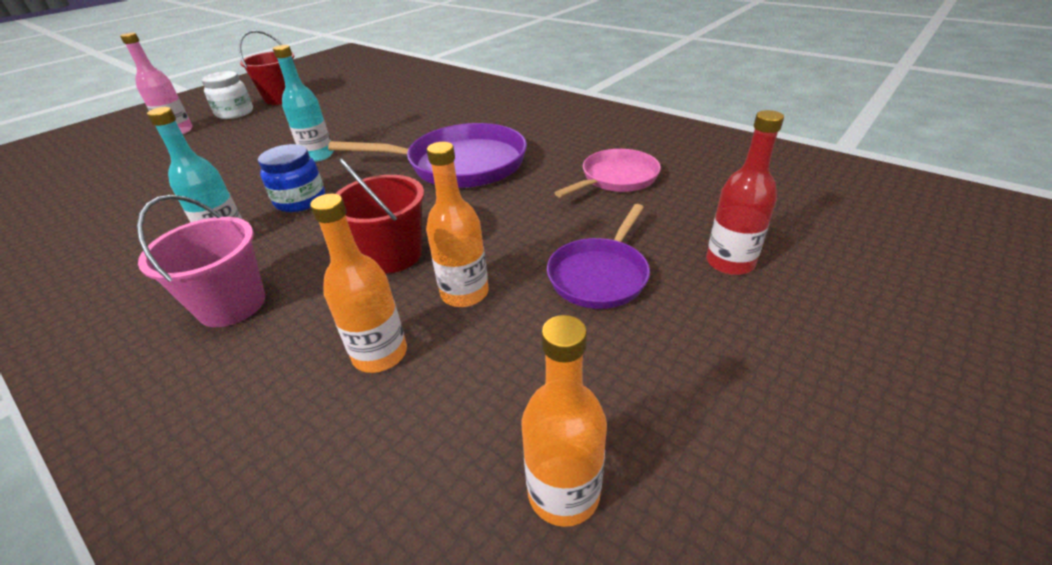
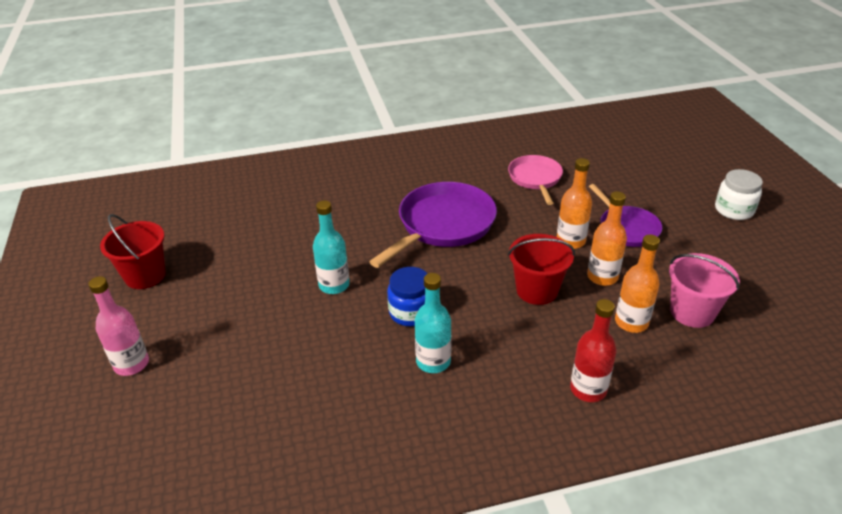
camera: 55 degrees left, 0 degrees up
pink bucket [137,195,265,327] -> pink bucket moved to [669,253,740,328]
white jar [202,71,253,119] -> white jar moved to [715,169,763,220]
orange bottle [521,315,607,527] -> orange bottle moved to [557,158,592,249]
red bottle [706,110,784,275] -> red bottle moved to [570,299,617,402]

